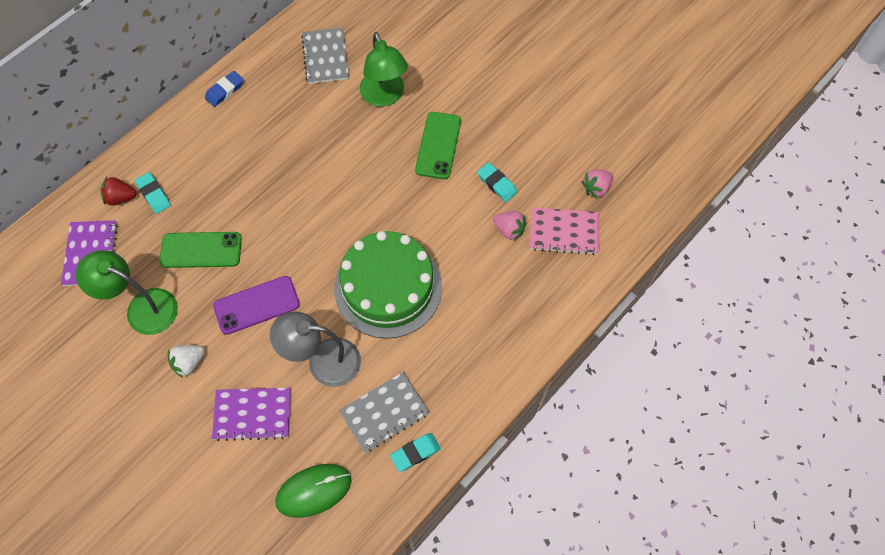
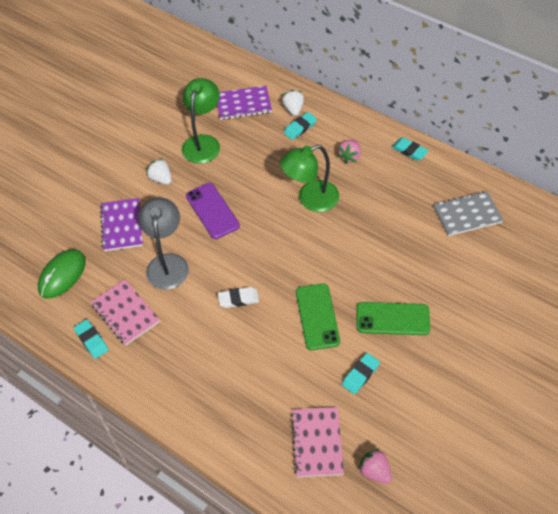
camera: 85 degrees right, 10 degrees down
red strawberry [100,177,137,206] -> white strawberry [282,90,304,116]
green phone [159,232,242,268] -> green phone moved to [296,283,340,350]
blue eraser [205,71,244,107] -> turquoise eraser [392,137,429,161]
green mouse [275,464,351,518] -> green mouse turned 60 degrees clockwise [38,249,86,299]
green cake [334,231,442,339] -> white eraser [218,287,259,308]
grey notebook [339,372,429,453] -> pink notebook [91,280,160,345]
green lamp [360,32,408,107] -> green lamp moved to [280,145,339,212]
pink strawberry [493,211,526,241] -> pink strawberry moved to [337,140,361,164]

